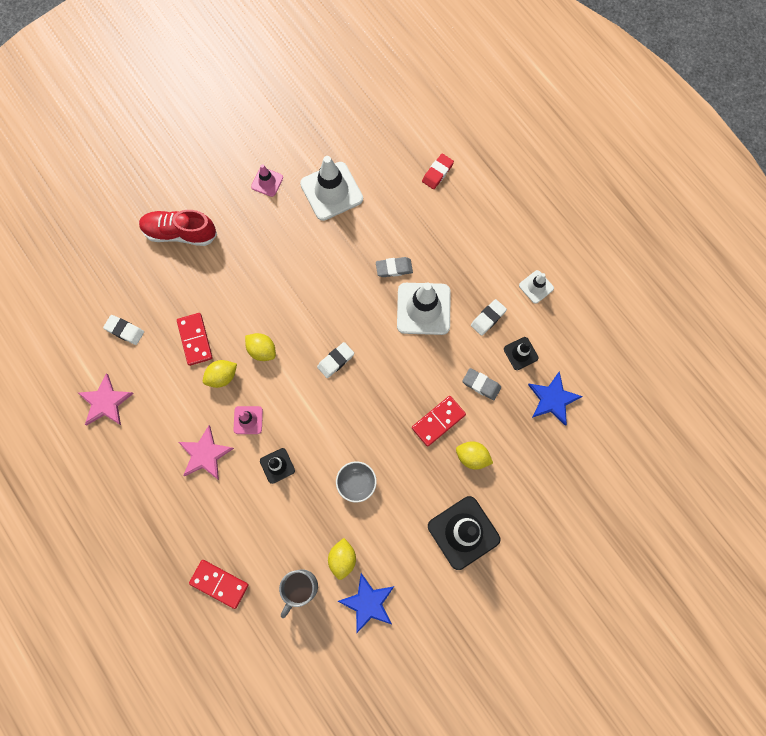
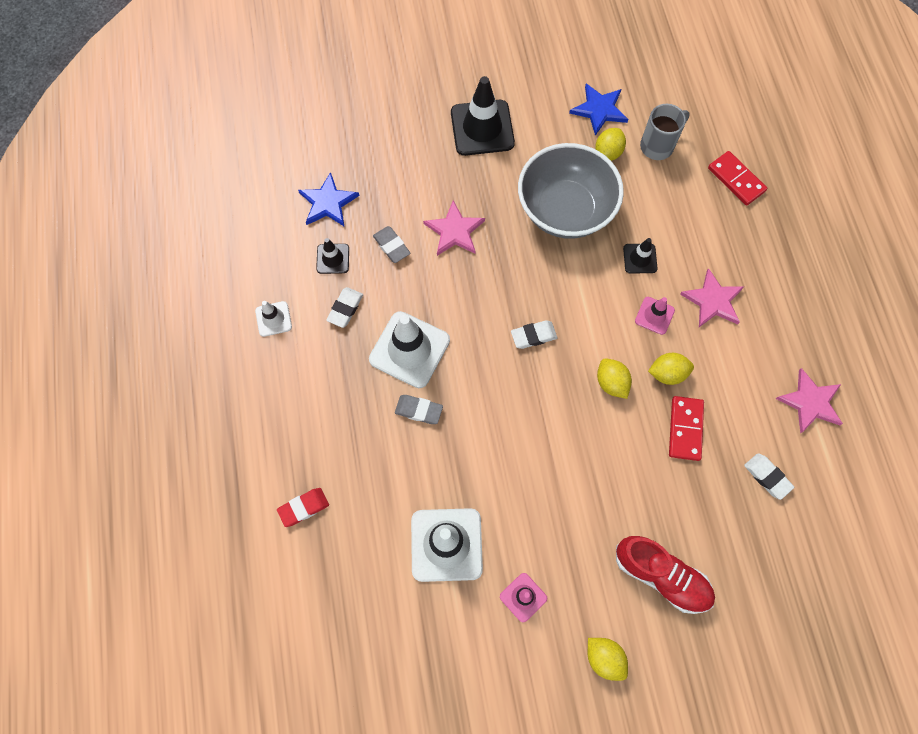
camera: 155 degrees left, 5 degrees down
grey bowl [336,461,377,503] -> grey bowl [518,143,624,239], size x2.31
red domino [412,396,466,447] -> pink star [423,200,485,256]
yellow lemon [456,441,493,470] -> yellow lemon moved to [588,638,628,681]
white eraser [471,299,507,336] -> white eraser turned 45 degrees counterclockwise [326,287,363,328]

